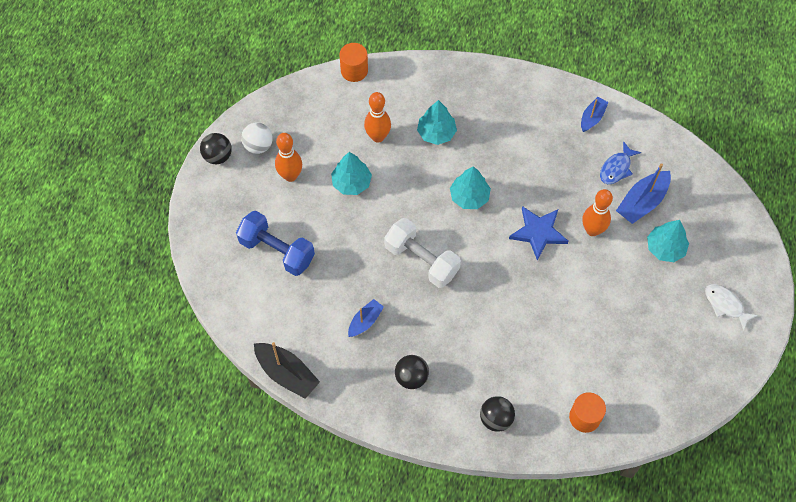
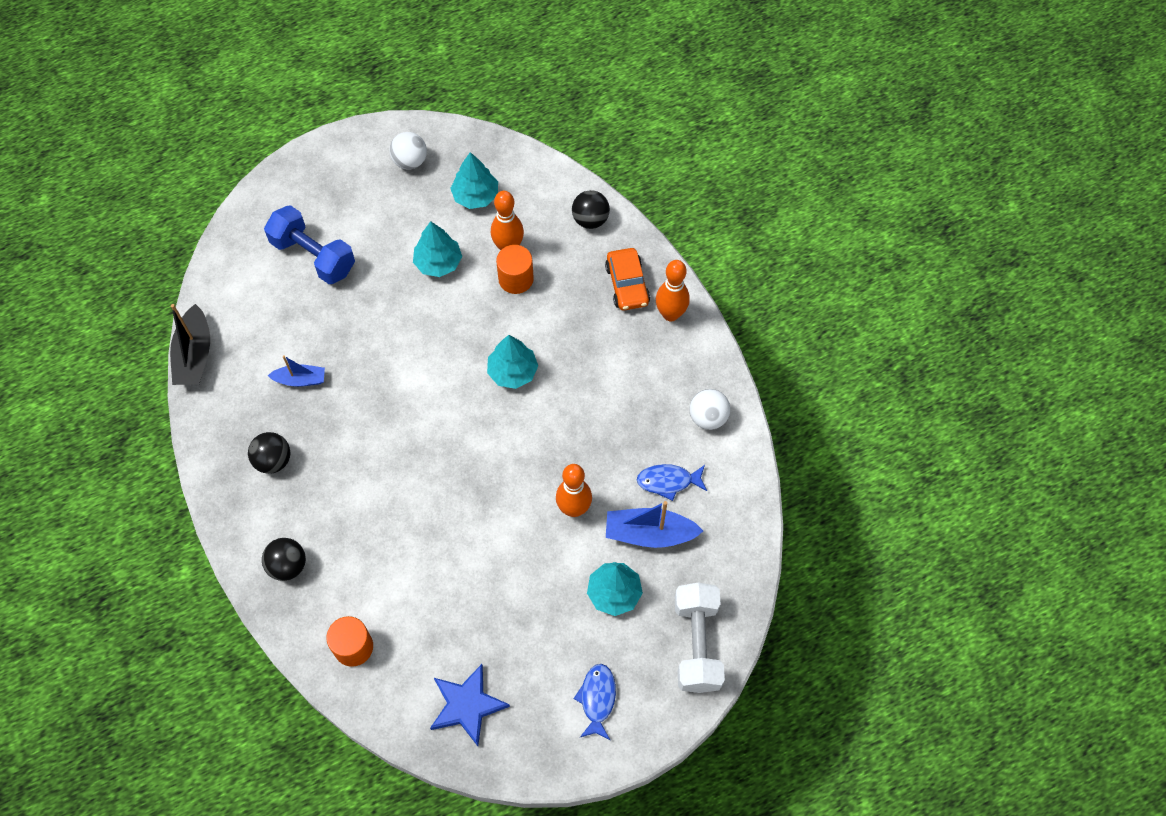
camera: 50 degrees right, 0 degrees up
black ball [200,133,232,164] -> black ball moved to [572,190,610,229]
blue dumbbell [236,211,315,276] -> blue dumbbell turned 45 degrees counterclockwise [264,205,355,284]
orange bowling pin [275,133,302,182] -> orange bowling pin moved to [656,260,690,321]
orange cylinder [339,43,368,82] -> orange cylinder moved to [496,245,534,294]
white dumbbell [384,218,461,288] -> white dumbbell moved to [675,583,725,693]
turquoise tree [417,100,457,145] -> turquoise tree moved to [450,152,498,209]
blue star [509,206,568,261] -> blue star moved to [430,664,510,746]
blue boat [581,97,609,132] -> white ball [689,389,730,430]
white fish [705,284,758,330] -> blue fish [573,664,616,740]
none -> orange car [605,248,650,310]

